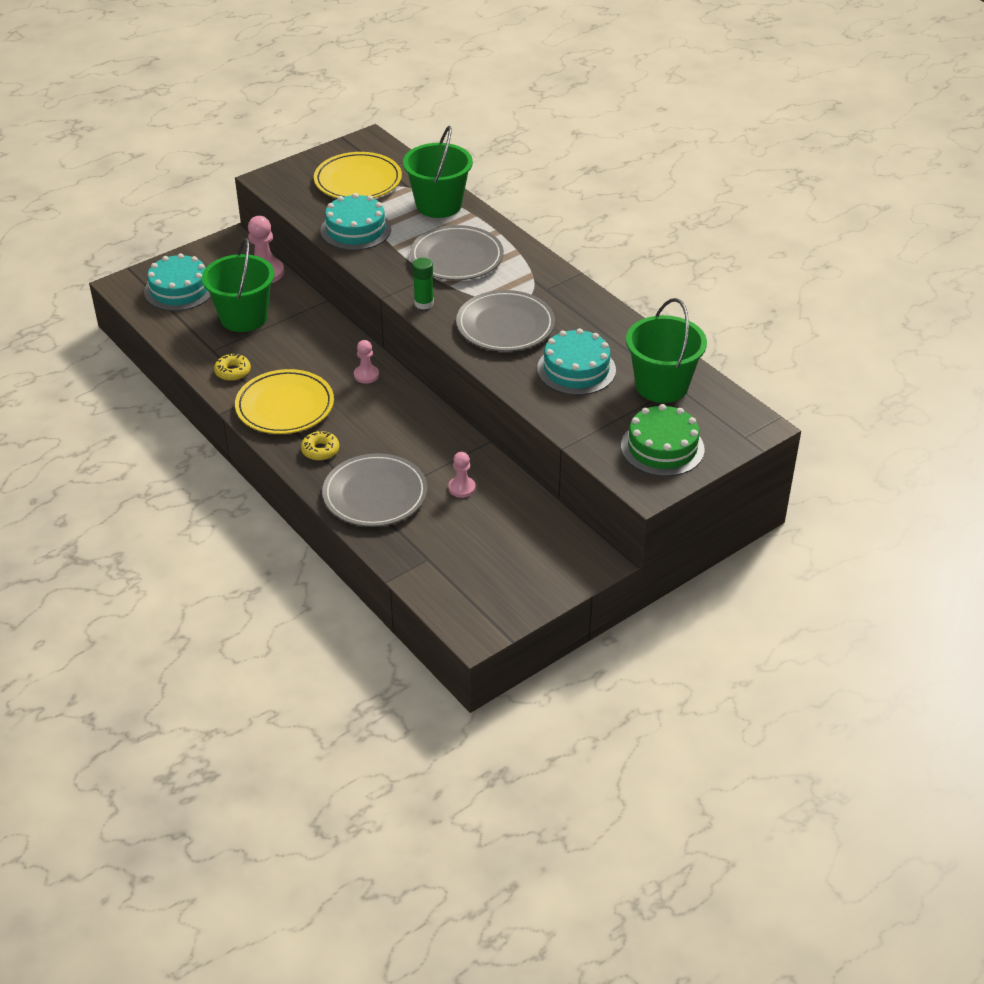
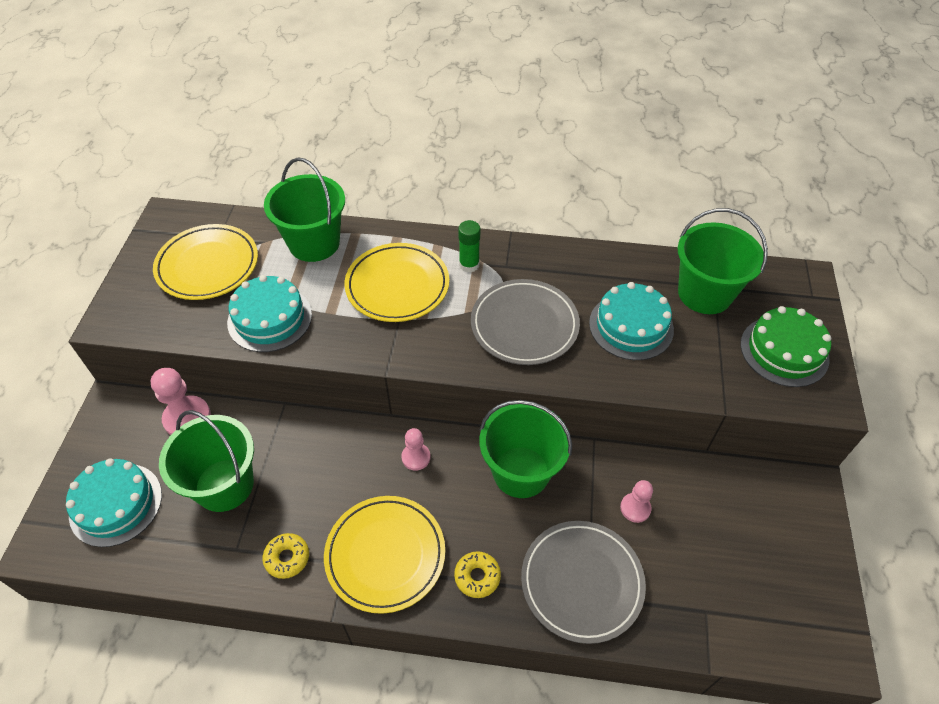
camera: 45 degrees left, 10 degrees up
grey plate [410,225,504,280] -> yellow plate [345,243,449,322]
green glue stick [412,258,434,310] -> green glue stick moved to [458,220,481,273]
none -> green bucket [480,400,572,498]

